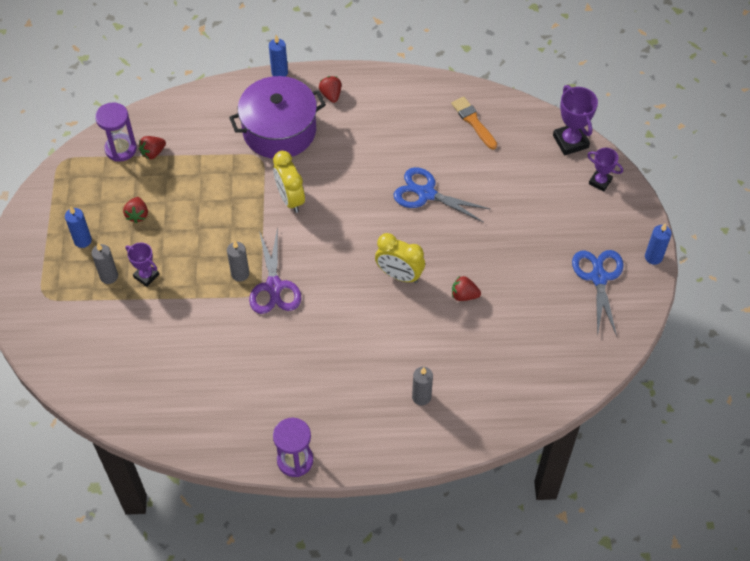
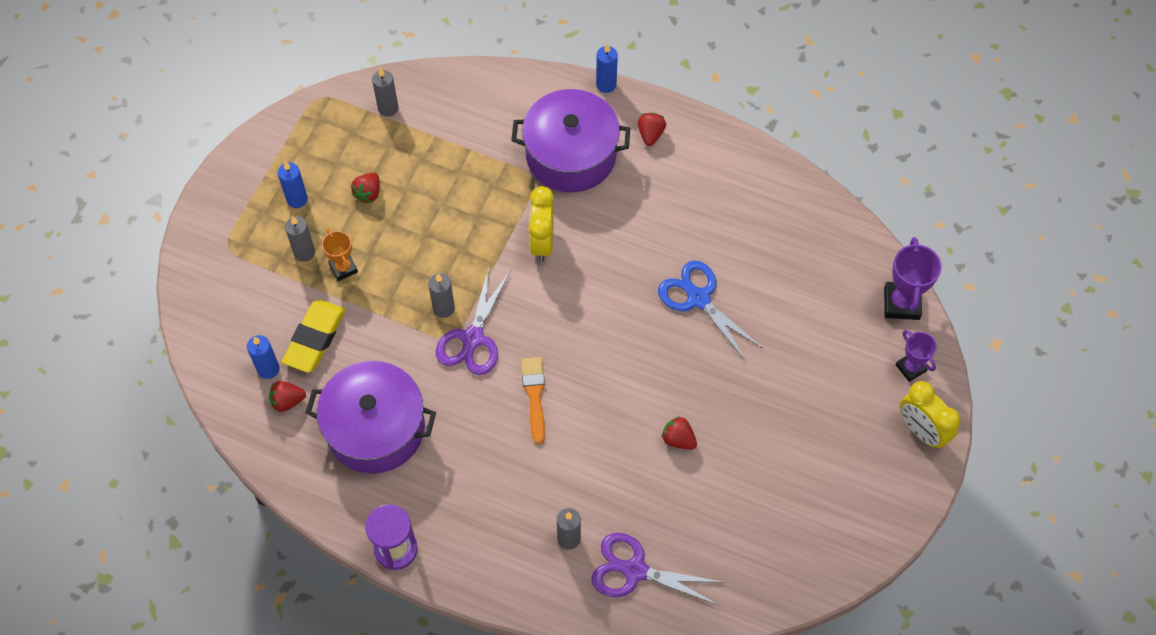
camera: 25 degrees right, 5 degrees up
purple hourglass [95,102,137,162] -> grey candle [372,67,398,117]
purple trophy [126,242,159,287] -> orange trophy [322,229,358,281]
red strawberry [139,136,166,159] -> red strawberry moved to [269,381,306,412]
yellow clock [375,233,425,283] -> yellow clock moved to [900,381,960,449]
orange brush [451,97,497,149] -> orange brush moved to [521,357,545,445]
blue scissors [572,250,624,337] -> none
blue candle [645,223,672,265] -> blue candle moved to [247,335,280,379]
none -> yellow eraser [282,300,346,373]
none -> purple pot [306,361,436,474]
none -> purple scissors [591,533,722,605]

